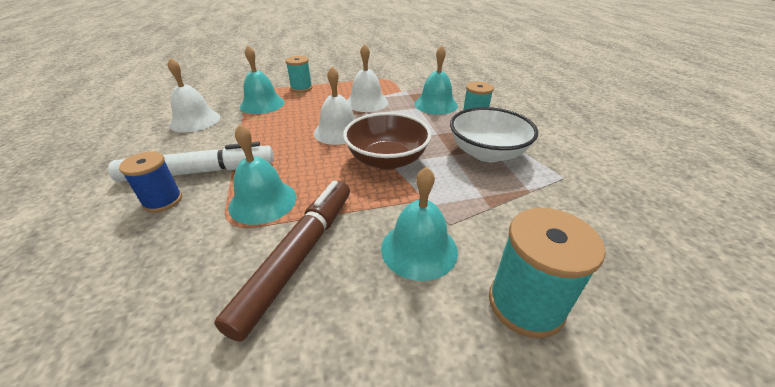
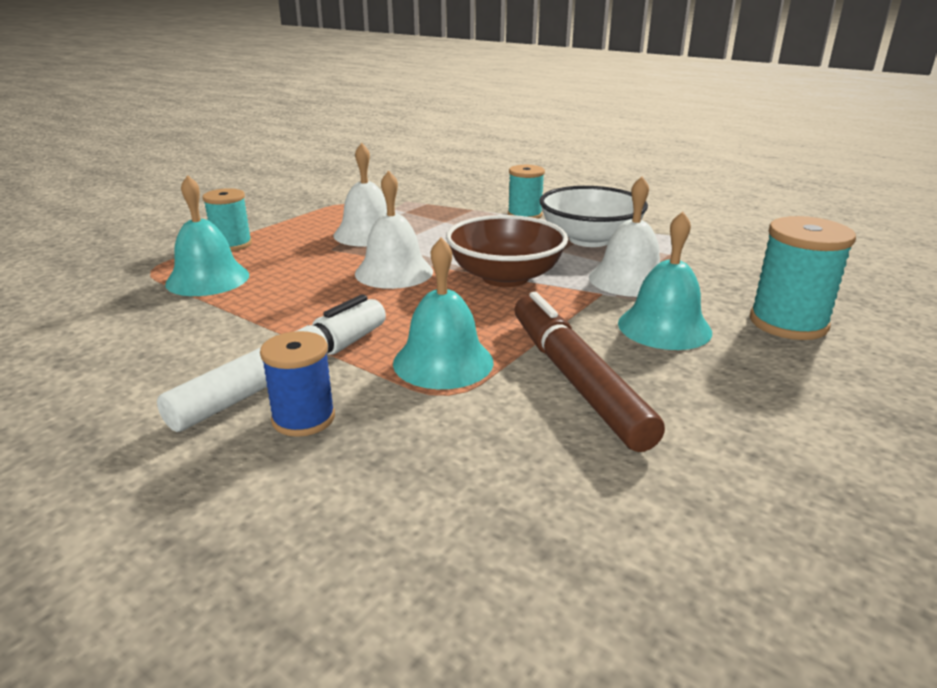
camera: 40 degrees left, 10 degrees down
white bell [168,58,220,132] -> white bell moved to [589,176,660,297]
turquoise bell [415,46,458,115] -> none

